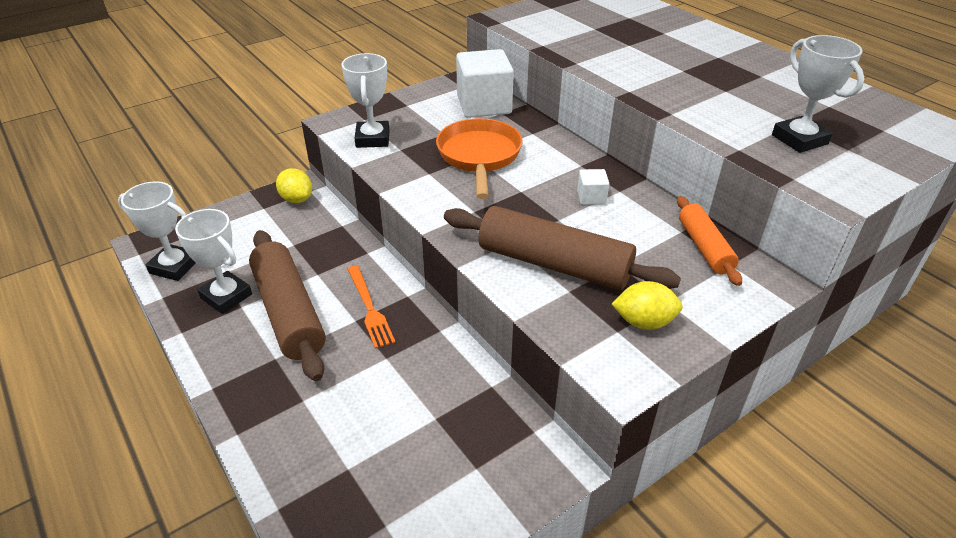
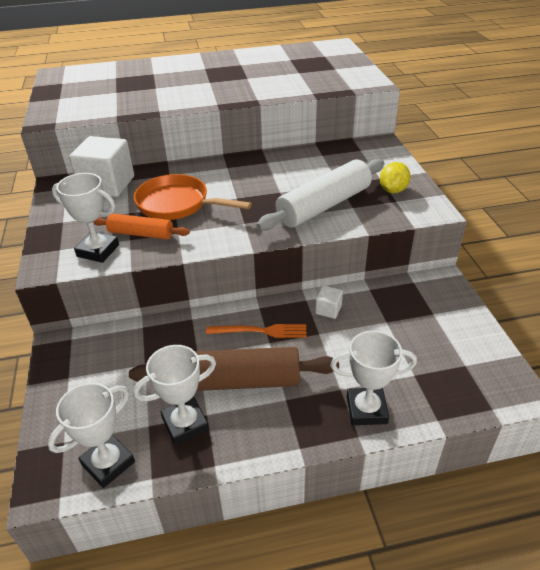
camera: 65 degrees left, 0 degrees up
yellow lemon [276,168,312,203] -> none
brown rolling pin [444,206,681,290] -> white rolling pin [257,159,384,230]
white cube [577,169,609,205] -> white cube moved to [315,285,343,319]
orange rolling pin [677,196,742,286] -> orange rolling pin moved to [94,213,190,240]
white trophy [772,35,865,153] -> white trophy moved to [330,330,417,425]

